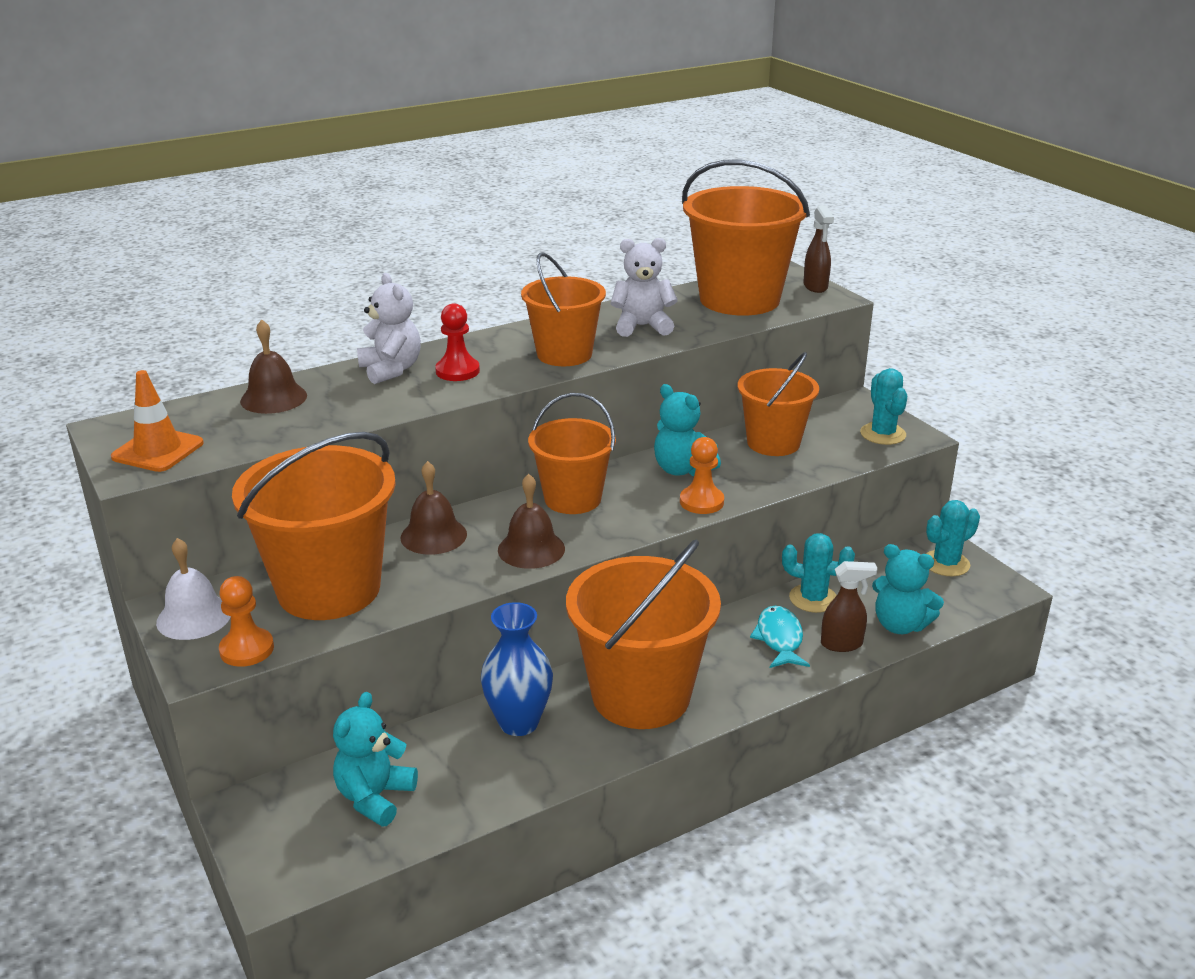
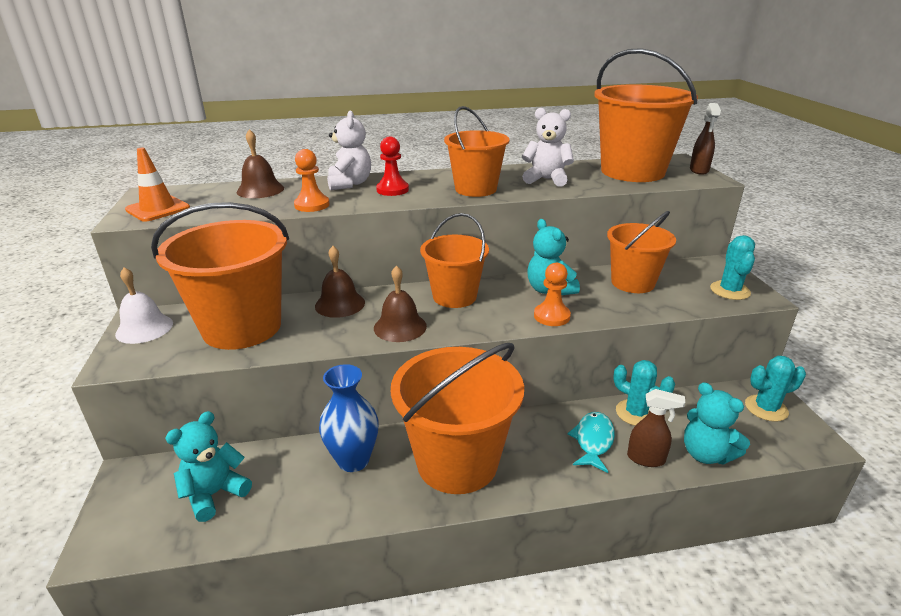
camera: 20 degrees right, 0 degrees up
orange pawn [219,576,274,667] -> orange pawn moved to [294,149,329,212]

